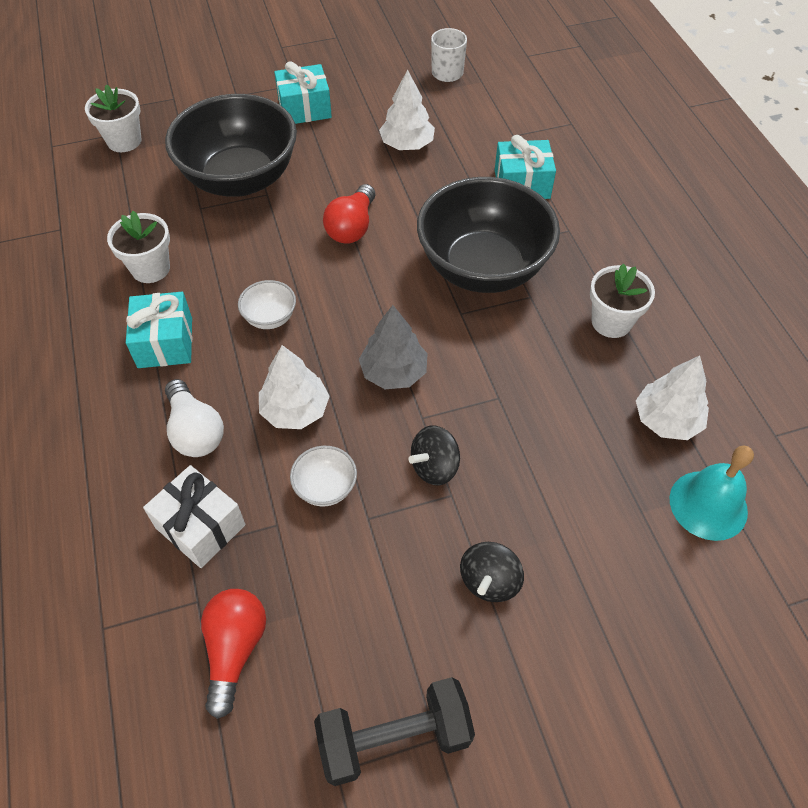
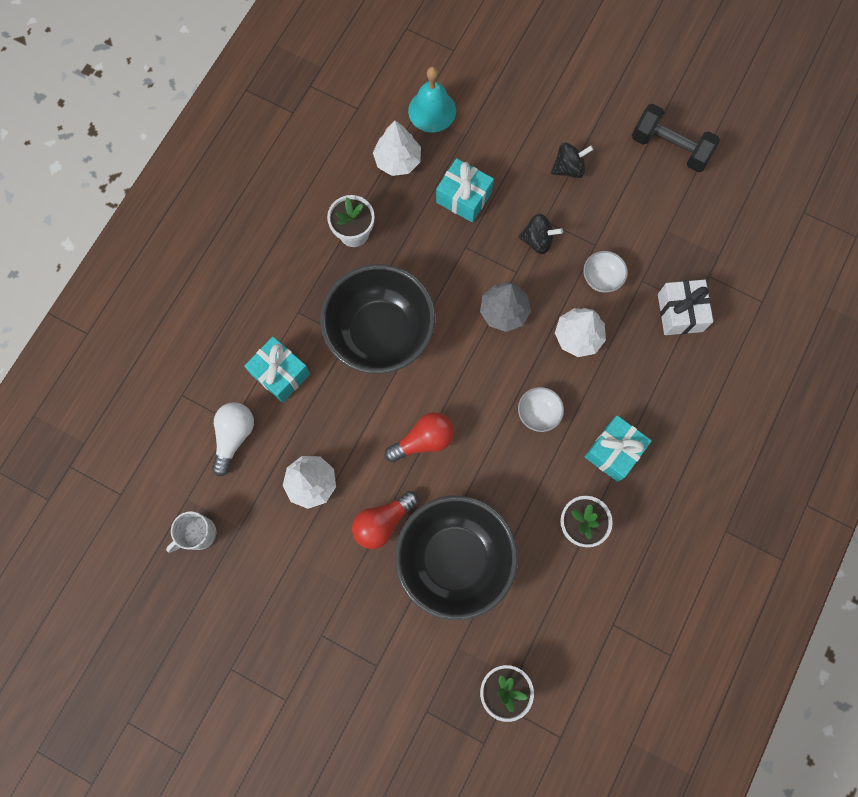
camera: 135 degrees left, 20 degrees up
white light bulb [165,379,224,457] -> white light bulb moved to [212,402,254,477]
red light bulb [201,589,266,719] -> red light bulb moved to [352,491,418,549]
turquoise gift [274,61,332,124] -> turquoise gift moved to [436,158,494,223]

